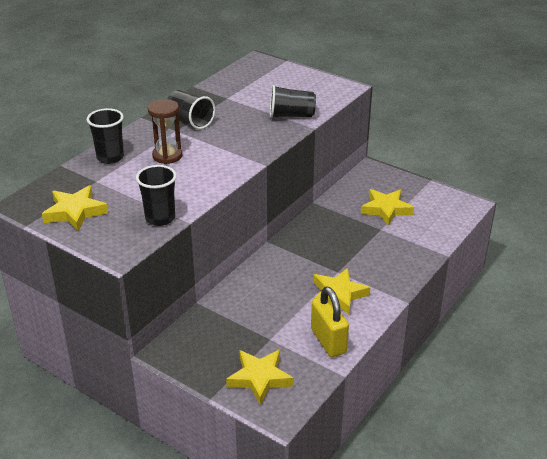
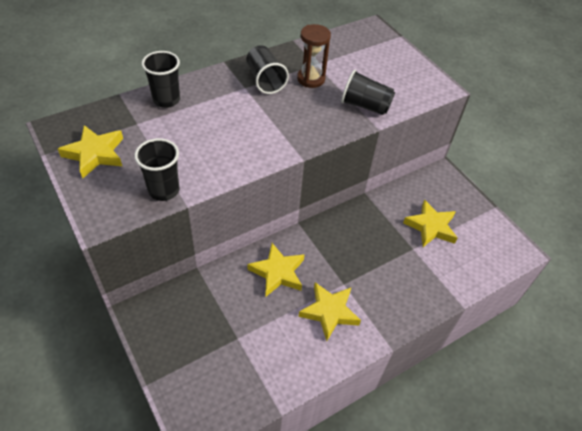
camera: 20 degrees right, 15 degrees up
brown hourglass [148,99,182,164] -> brown hourglass moved to [297,24,331,88]
yellow star [226,350,294,405] -> yellow star moved to [248,243,305,297]
yellow padlock [311,286,349,357] -> none

